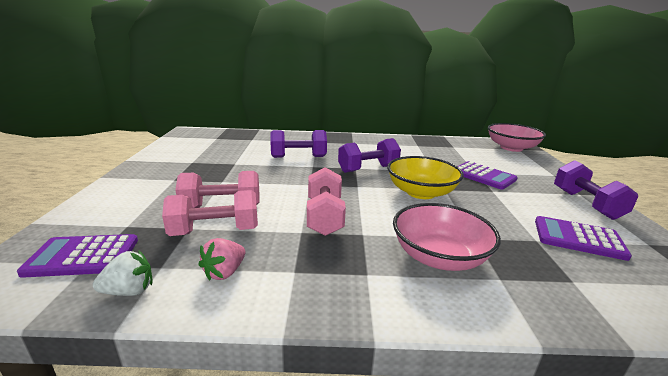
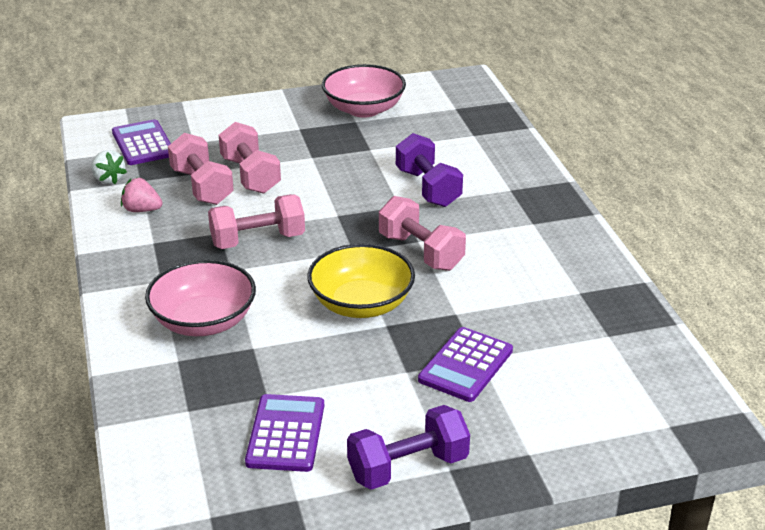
camera: 75 degrees right, 10 degrees up
purple dumbbell [338,138,401,173] -> pink dumbbell [379,196,466,271]
pink bowl [488,123,546,152] -> pink bowl moved to [322,64,406,118]

